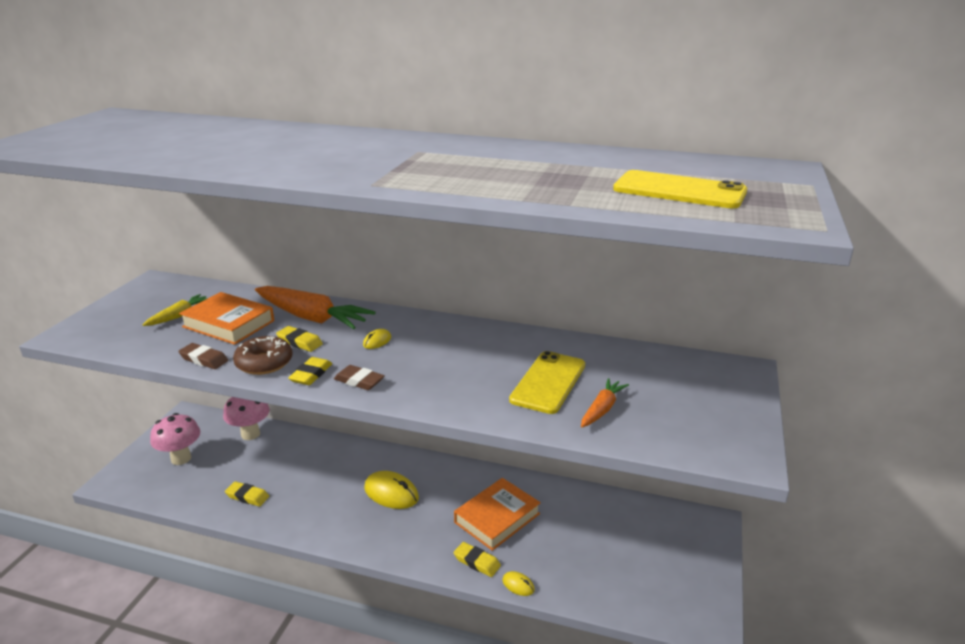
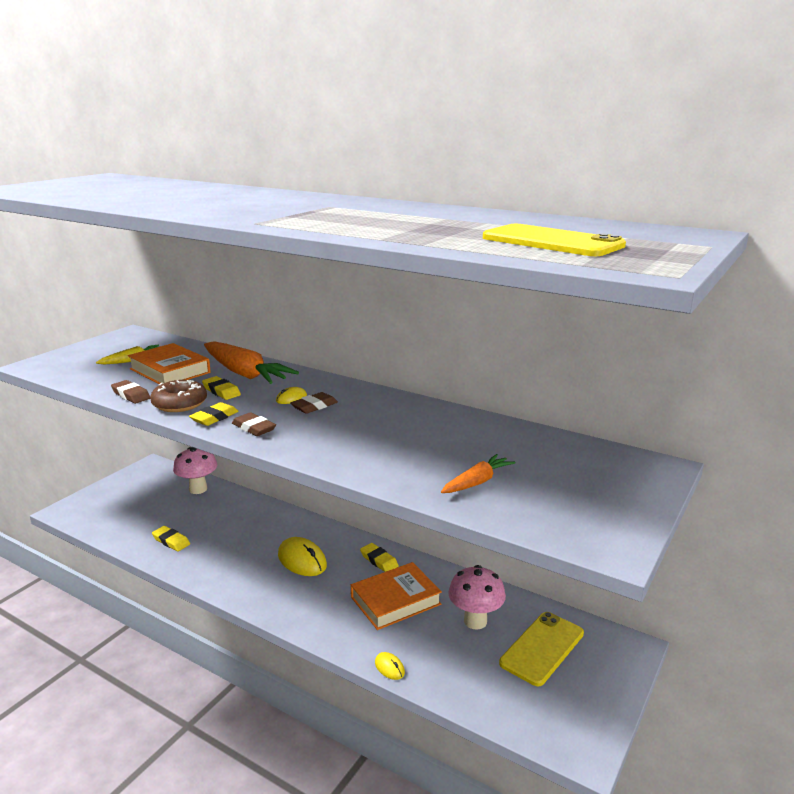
camera: 15 degrees right, 5 degrees down
pink mushroom [150,413,200,465] -> pink mushroom moved to [448,565,506,630]
yellow eraser [454,542,501,577] -> yellow eraser moved to [360,543,399,572]
yellow phone [509,351,585,414] -> yellow phone moved to [499,612,584,686]
none -> brown eraser [291,392,338,414]

